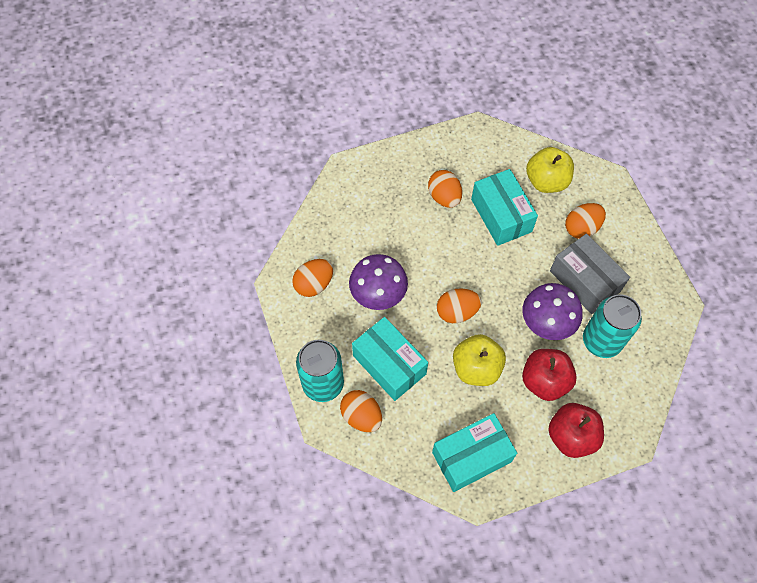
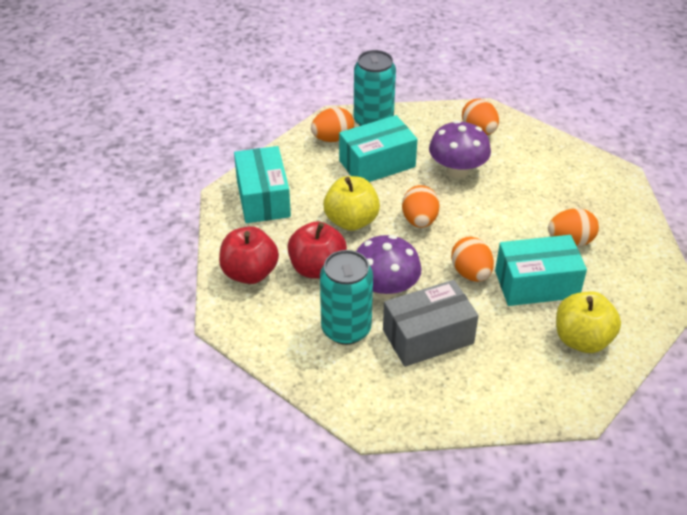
camera: 105 degrees right, 20 degrees down
orange egg [565,203,606,239] -> orange egg moved to [451,237,494,282]

